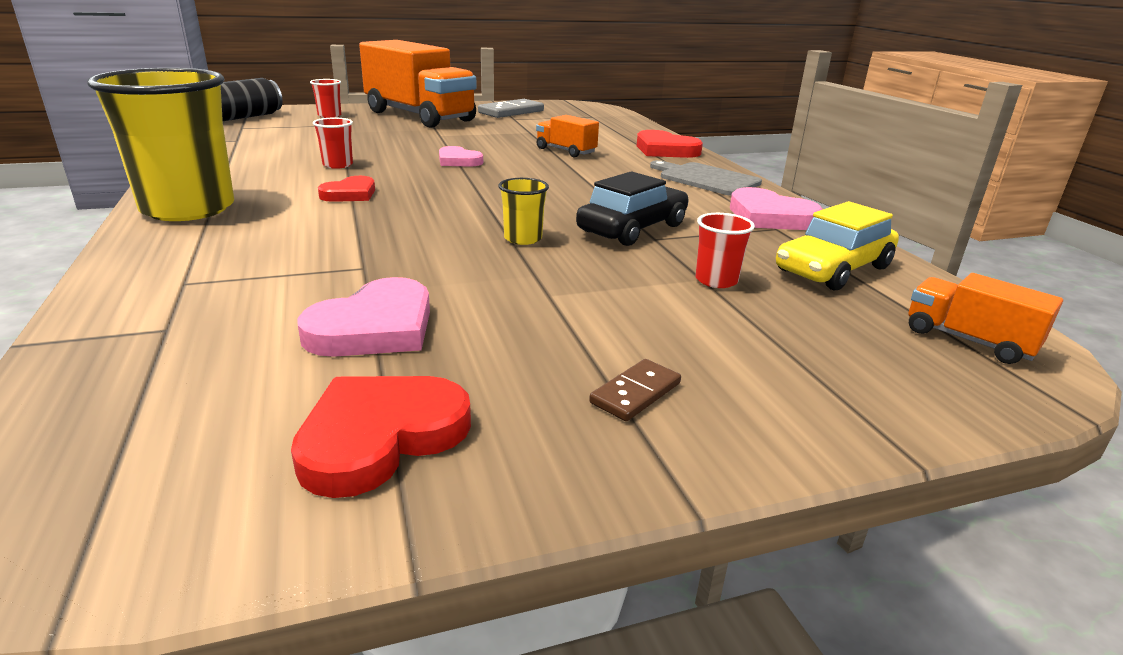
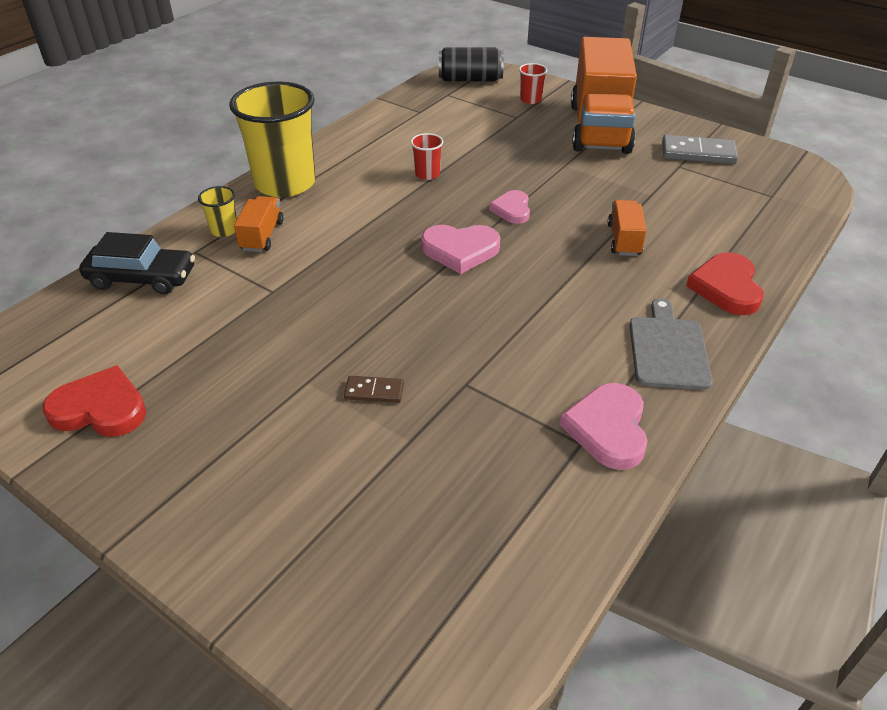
camera: 55 degrees right, 15 degrees up
pink heart [297,277,430,357] -> pink heart moved to [421,225,500,274]
red heart [318,176,375,202] -> none
yellow cup [498,178,549,245] -> yellow cup moved to [198,186,237,237]
black car [576,171,688,246] -> black car moved to [79,232,195,295]
brown domino [589,359,681,421] -> brown domino moved to [344,376,404,403]
red cup [695,213,755,288] -> none
yellow car [776,201,899,290] -> none
orange truck [909,273,1063,364] -> orange truck moved to [234,196,284,252]

